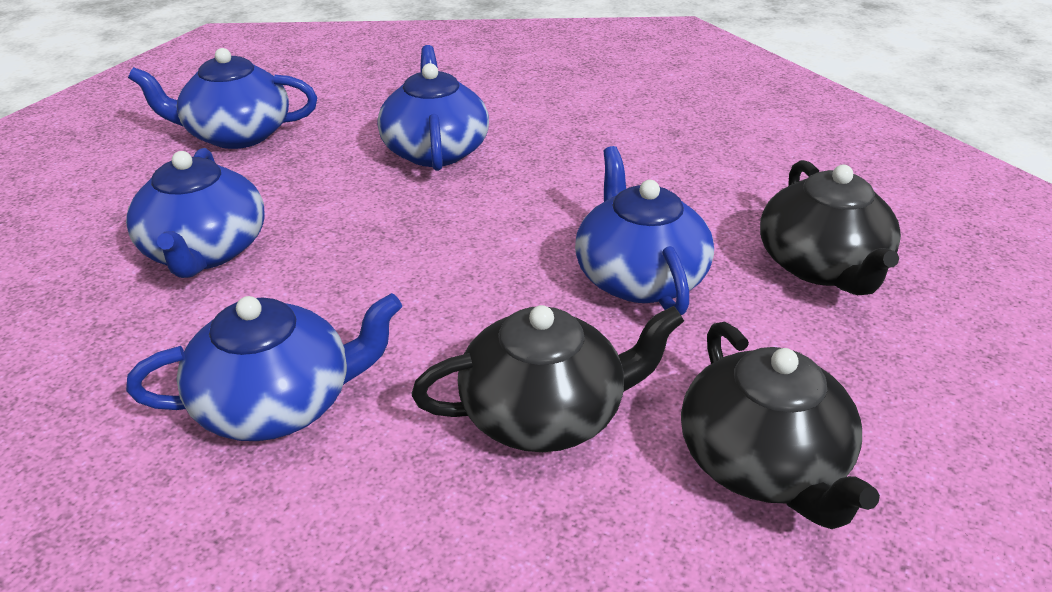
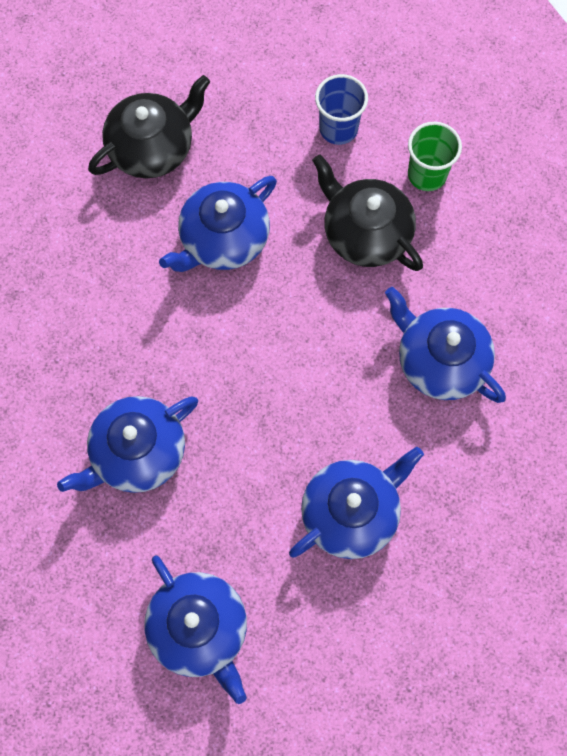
camera: 120 degrees left, 35 degrees up
black teapot [681,322,880,529] -> blue cup [315,74,368,145]
none -> green cup [408,122,462,191]

